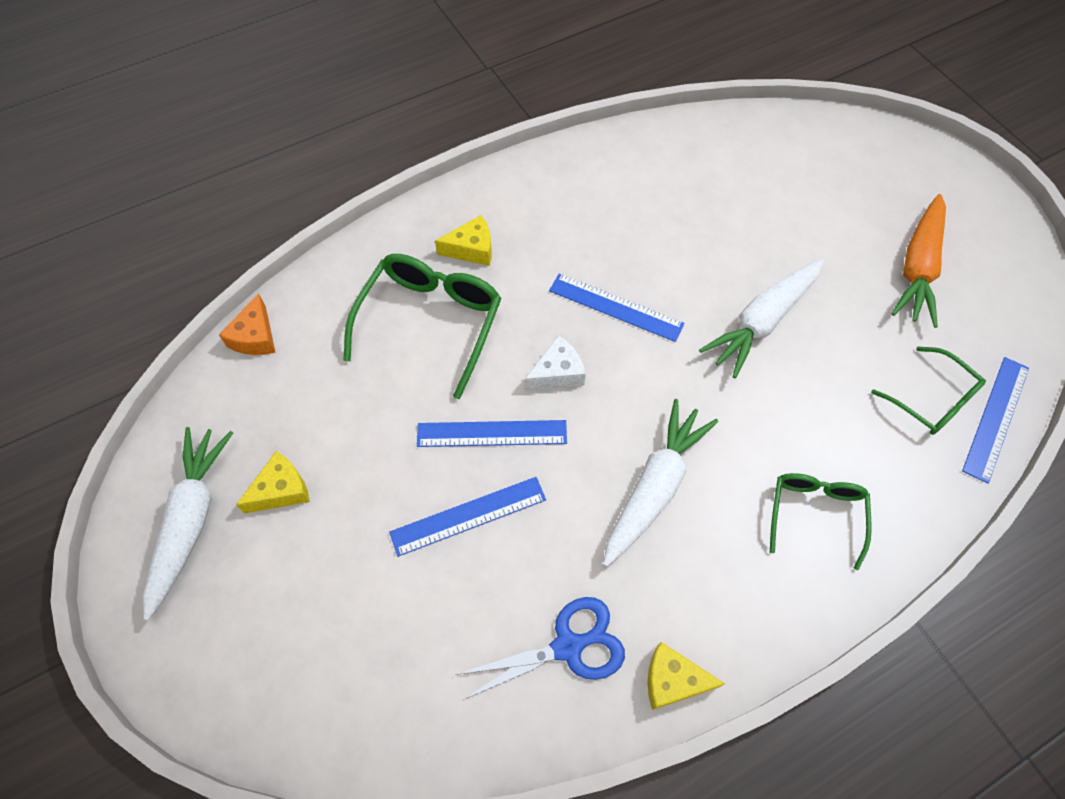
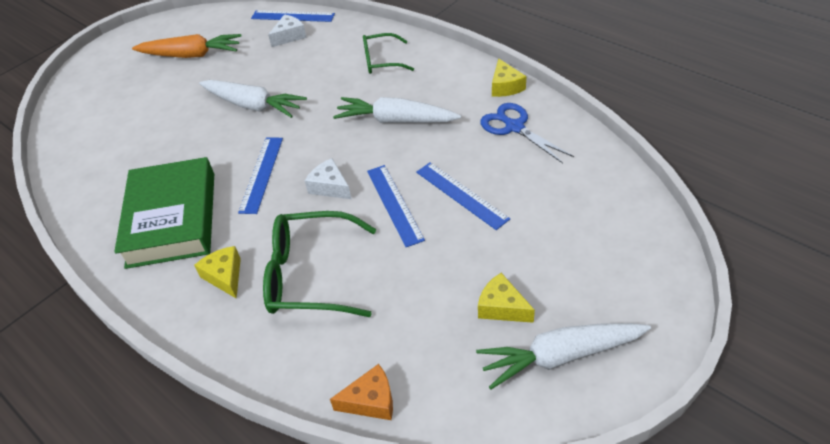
camera: 105 degrees left, 15 degrees down
green glasses [871,347,986,435] -> white cheese [268,15,307,47]
none -> green book [114,157,214,269]

